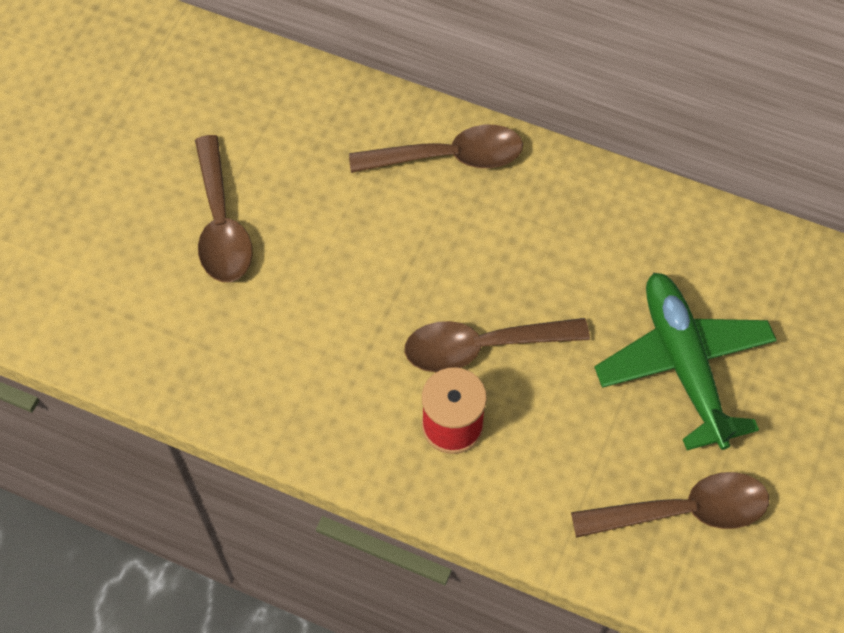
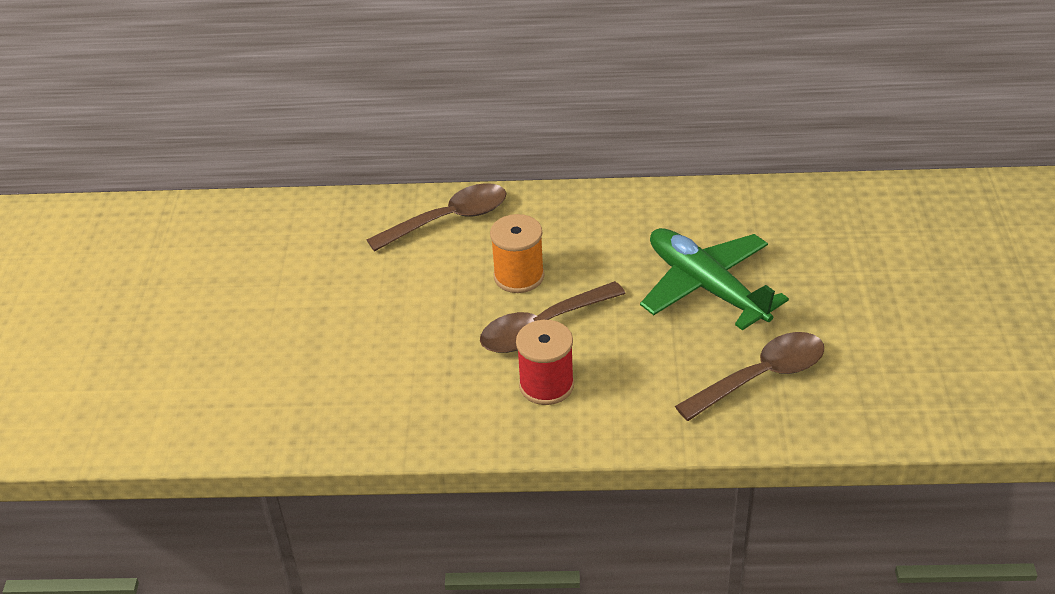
camera: 20 degrees left, 20 degrees down
brown spoon [195,135,253,282] -> none
none -> orange spool [490,214,545,293]

